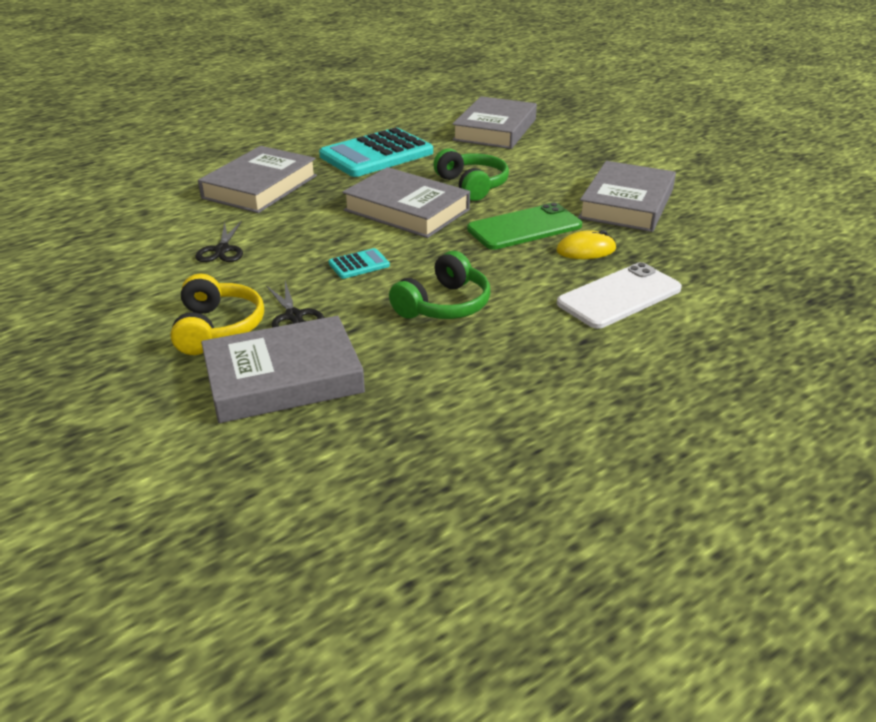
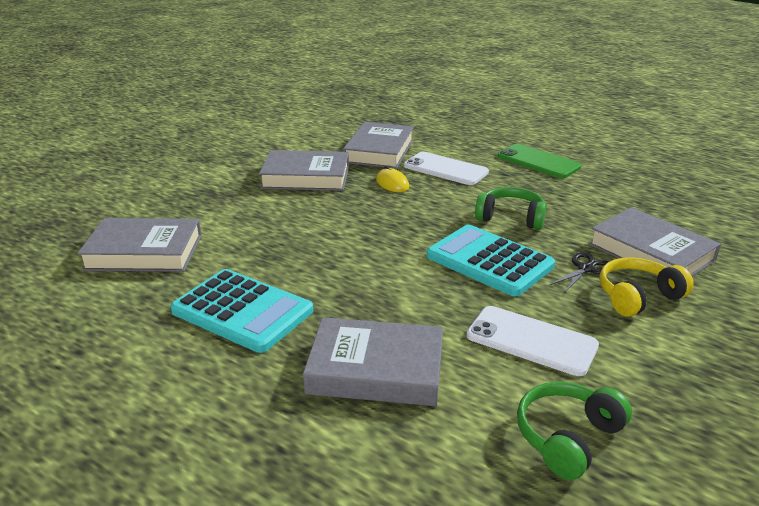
camera: 110 degrees left, 5 degrees down
black scissors [195,221,243,262] -> white phone [466,306,599,376]
turquoise calculator [329,248,390,279] -> turquoise calculator [427,225,555,297], size x2.36
grey book [342,167,470,238] -> grey book moved to [343,122,414,169]
green headphones [433,148,509,201] -> green headphones moved to [517,382,632,480]
green phone [467,203,582,250] -> green phone moved to [497,144,582,178]

